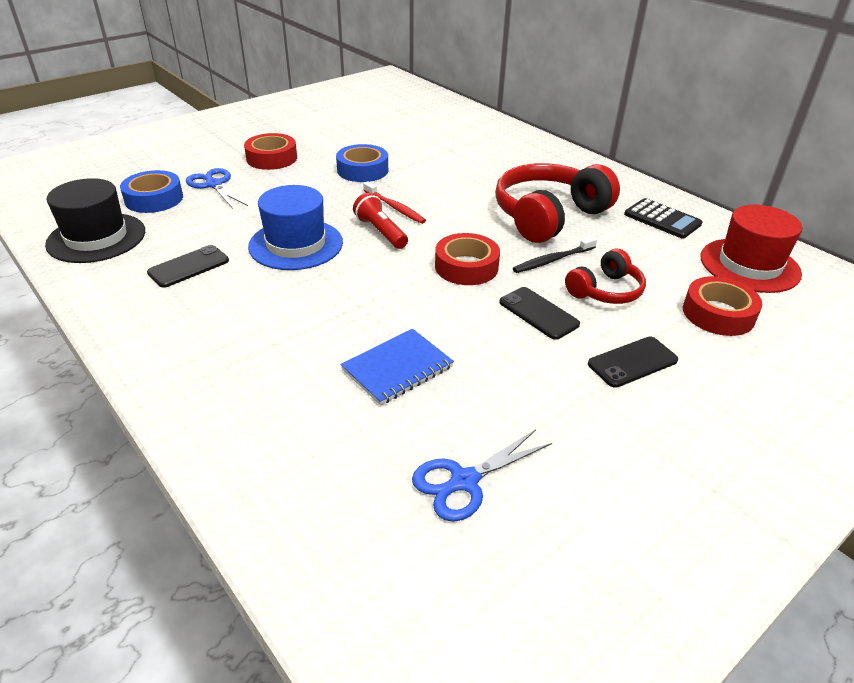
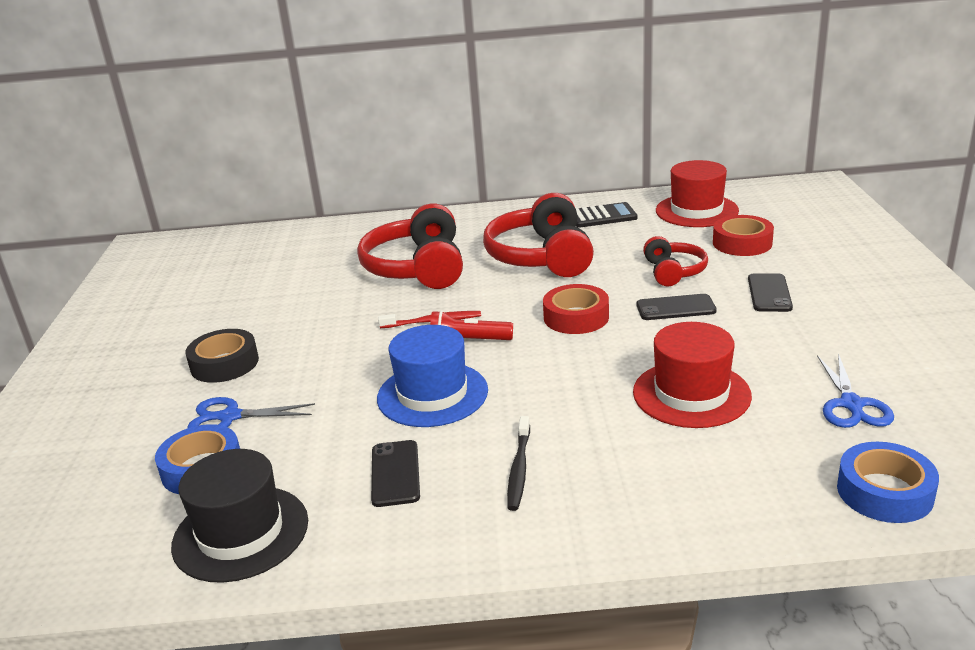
camera: 50 degrees left, 10 degrees down
red tape [244,133,297,170] -> black tape [186,329,259,383]
blue tape [336,144,388,182] -> blue tape moved to [837,442,939,523]
blue notebook [340,329,454,405] -> red hat [633,322,752,428]
black toothbrush [513,236,597,273] -> black toothbrush moved to [507,416,530,511]
none -> red headphones [357,204,463,289]

